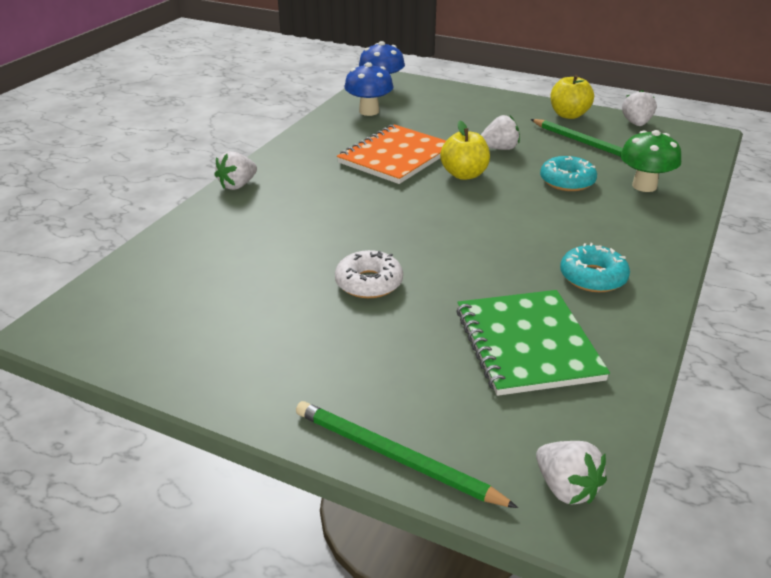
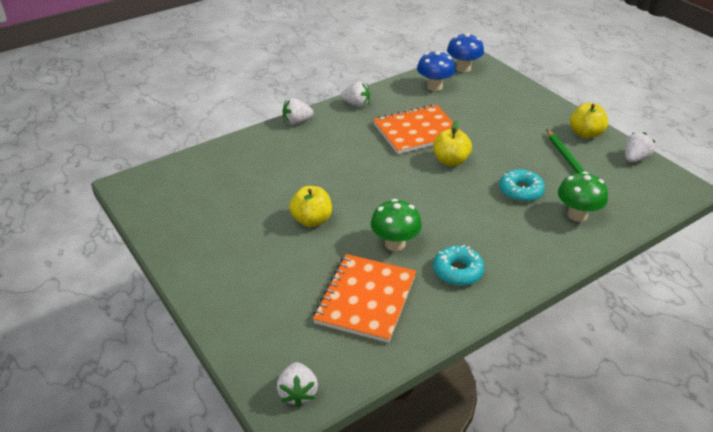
camera: 30 degrees right, 5 degrees up
green pencil [296,401,518,508] -> none
white donut [335,250,403,298] -> yellow apple [289,186,332,227]
green notebook [456,290,610,396] -> orange notebook [313,254,416,343]
white strawberry [481,115,520,150] -> white strawberry moved to [341,81,370,107]
none -> green mushroom [371,199,422,251]

